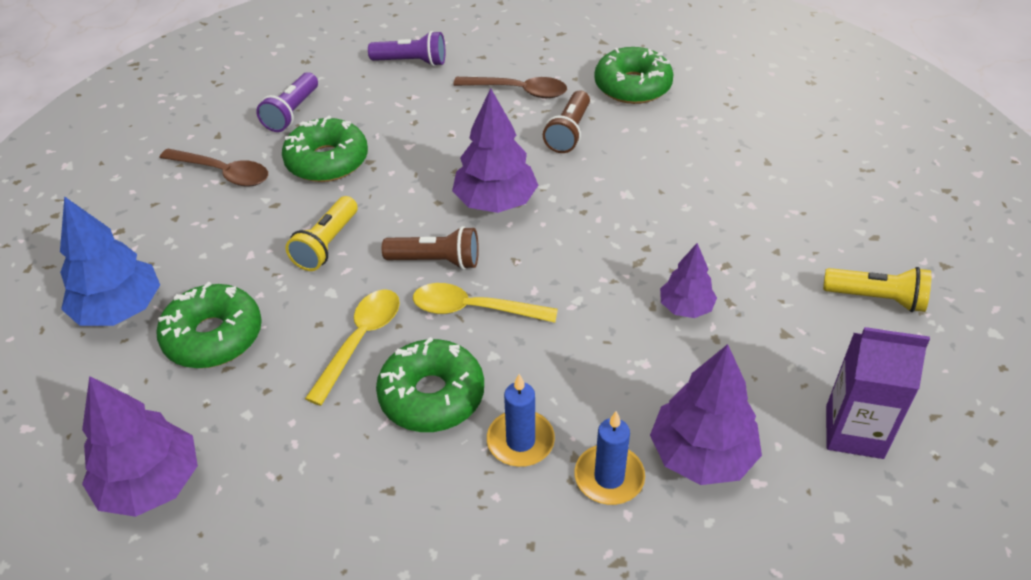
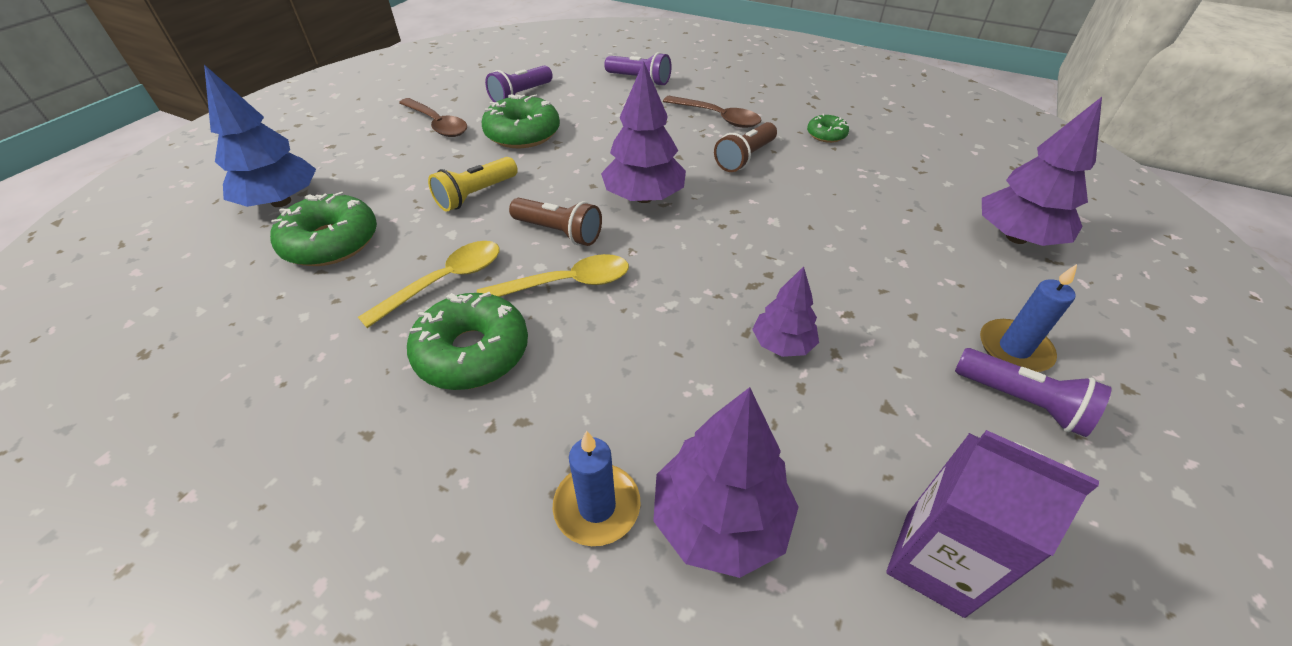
camera: 20 degrees right, 0 degrees up
purple tree [82,376,198,517] -> purple tree moved to [982,97,1102,246]
yellow spoon [413,283,558,323] -> yellow spoon turned 135 degrees clockwise [477,254,629,297]
blue candle [487,374,555,467] -> blue candle moved to [980,264,1077,372]
green donut [594,47,674,104] -> green donut [807,114,849,143], size x0.53
yellow flashlight [823,267,931,312] -> purple flashlight [955,348,1111,437]

